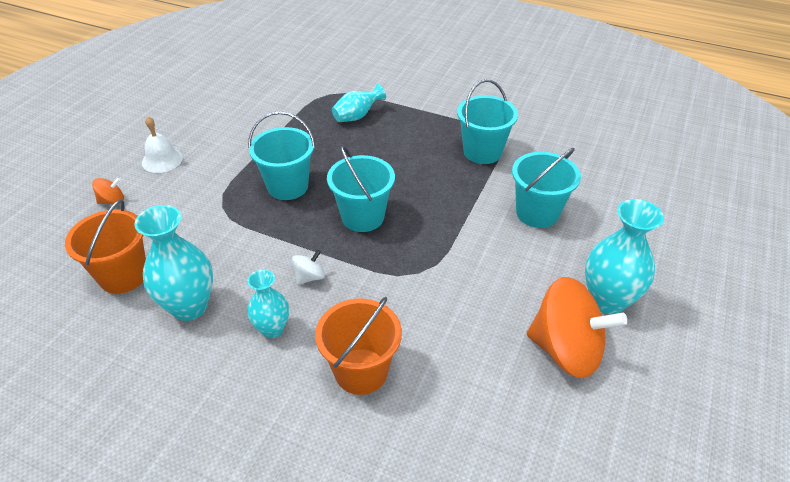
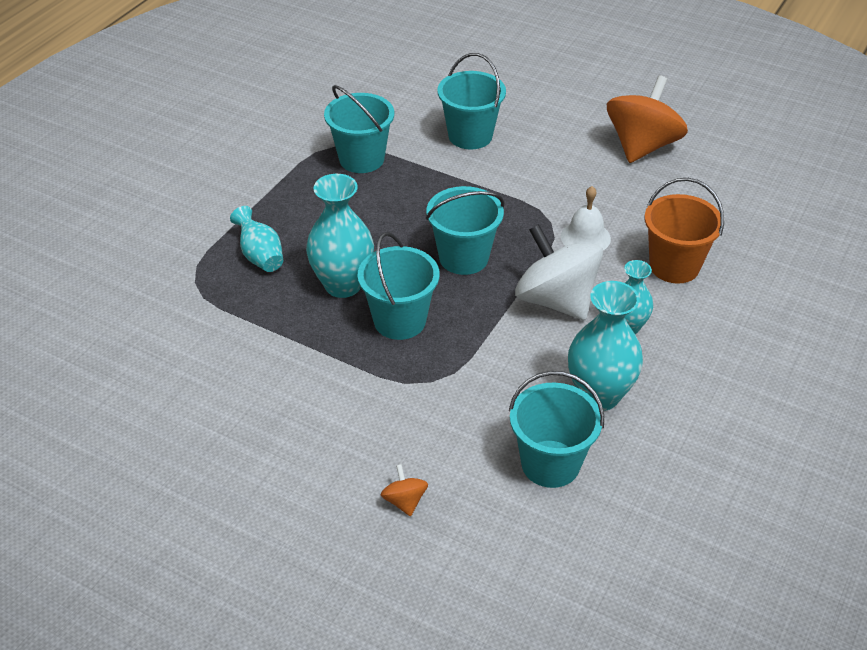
camera: 85 degrees left, 0 degrees up
orange bucket [65,199,146,294] -> turquoise bucket [509,371,604,488]
white bell [142,117,183,173] -> white bell moved to [561,186,611,250]
white spinning top [292,250,325,285] -> white spinning top [515,224,603,320], size x2.35
turquoise vase [585,199,664,314] -> turquoise vase moved to [306,174,374,298]

